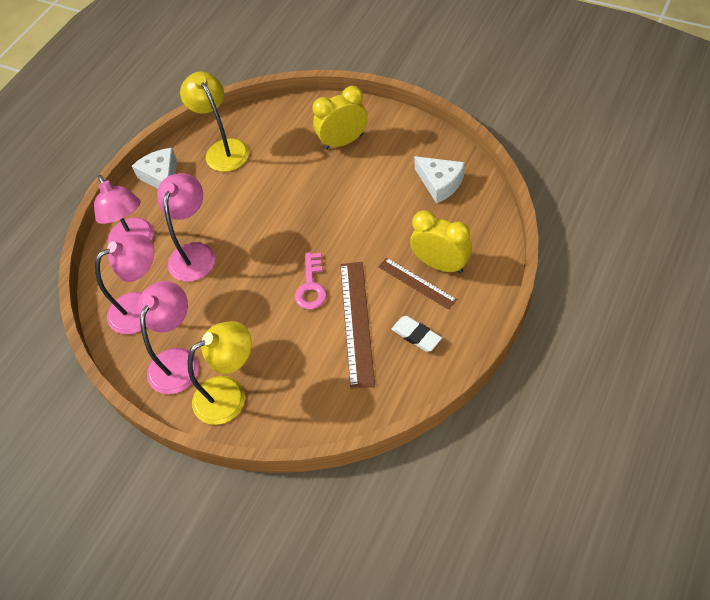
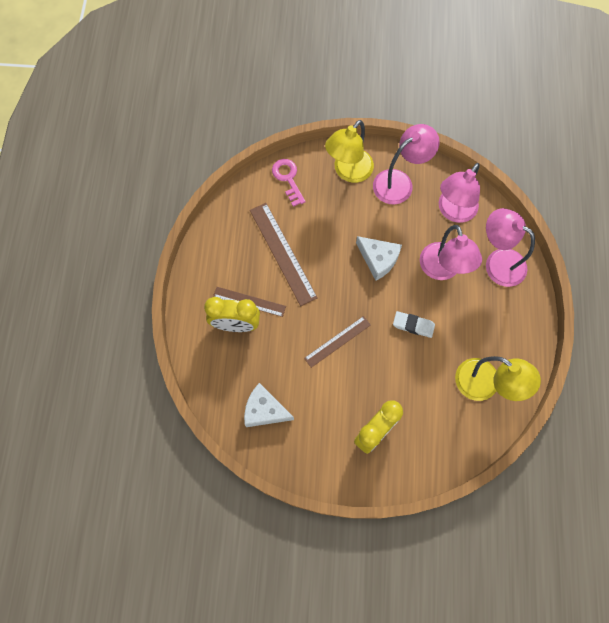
camera: 150 degrees right, 15 degrees up
white cheese [132,148,177,189] -> white cheese moved to [356,236,402,281]
pink lamp [138,281,199,394] -> pink lamp turned 120 degrees counterclockwise [373,124,440,204]
pink key [295,253,327,309] -> pink key moved to [272,159,306,207]
white eraser [391,316,442,352] -> white eraser moved to [393,311,435,338]
none -> brown ruler [304,316,371,368]

